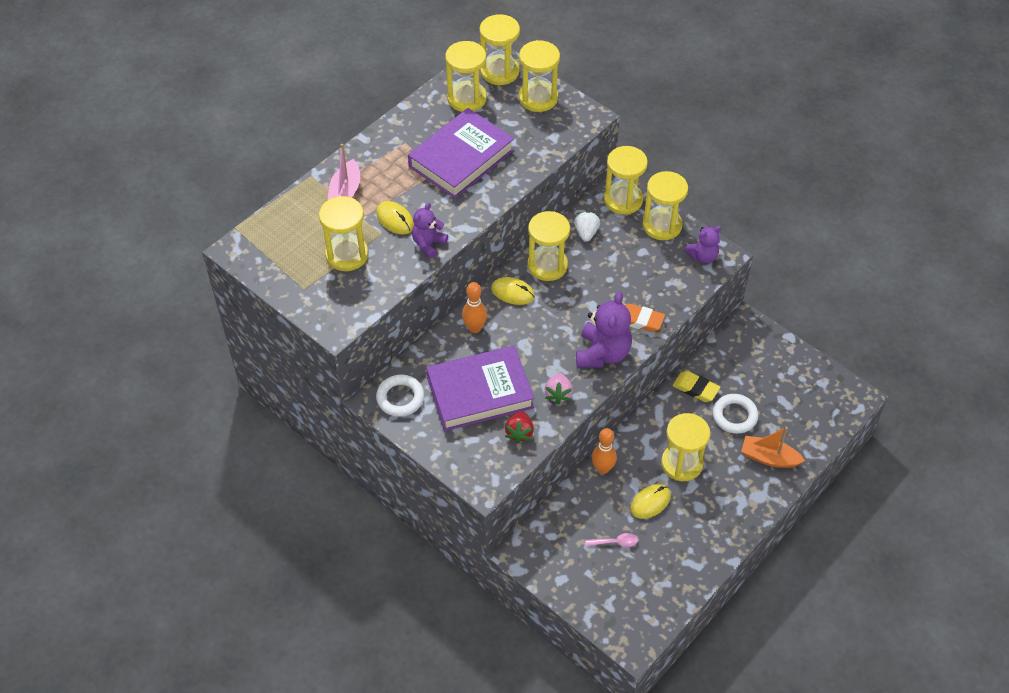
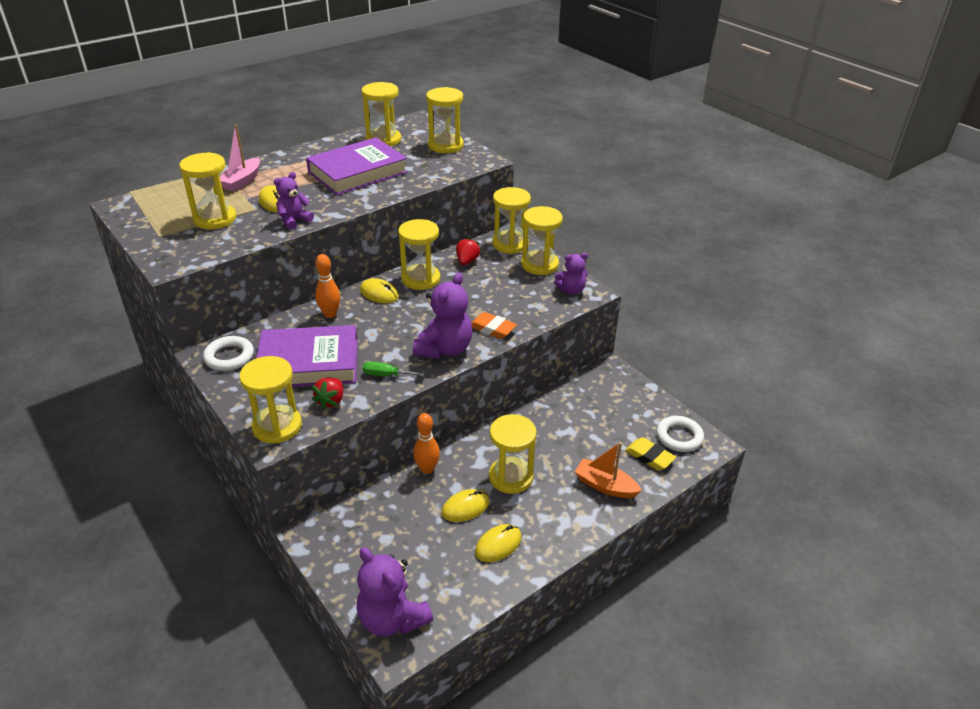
camera: 10 degrees right, 15 degrees down
yellow hourglass [480,14,520,85] -> yellow hourglass moved to [239,356,302,443]
pink strawberry [545,373,573,405] -> green screwdriver [363,361,425,376]
white strawberry [574,211,600,242] -> red strawberry [456,237,481,265]
pink spoon [585,533,638,547] -> none
yellow eraser [672,371,720,402] -> yellow eraser moved to [625,437,676,470]
white ring [713,394,758,434] -> white ring moved to [657,416,704,452]
none -> purple teddy bear [357,547,433,636]
none -> yellow mouse [475,524,522,562]

